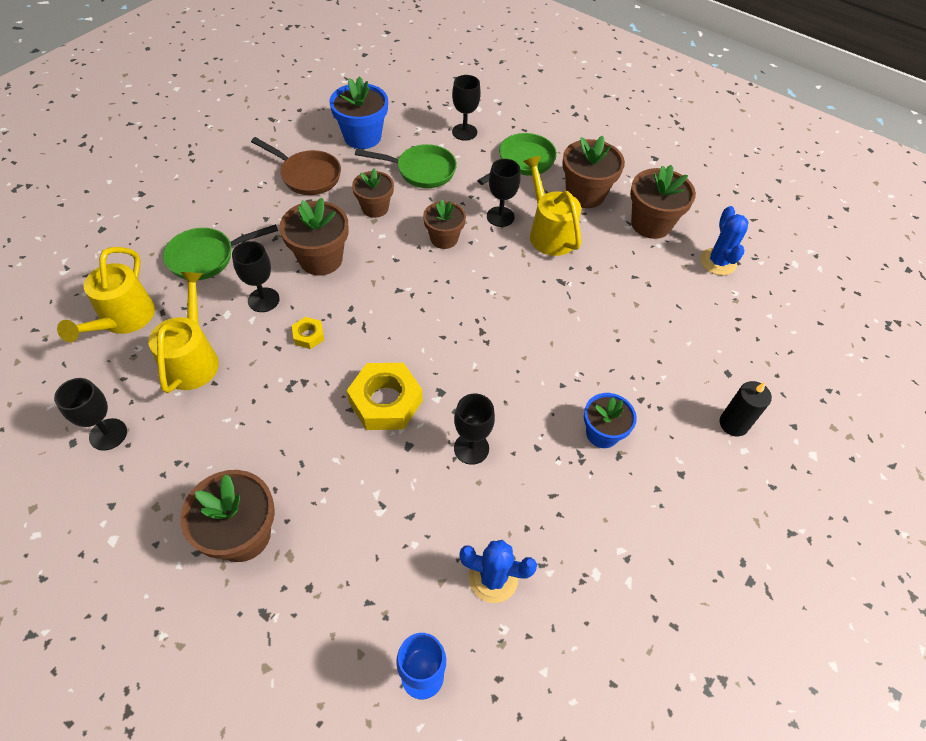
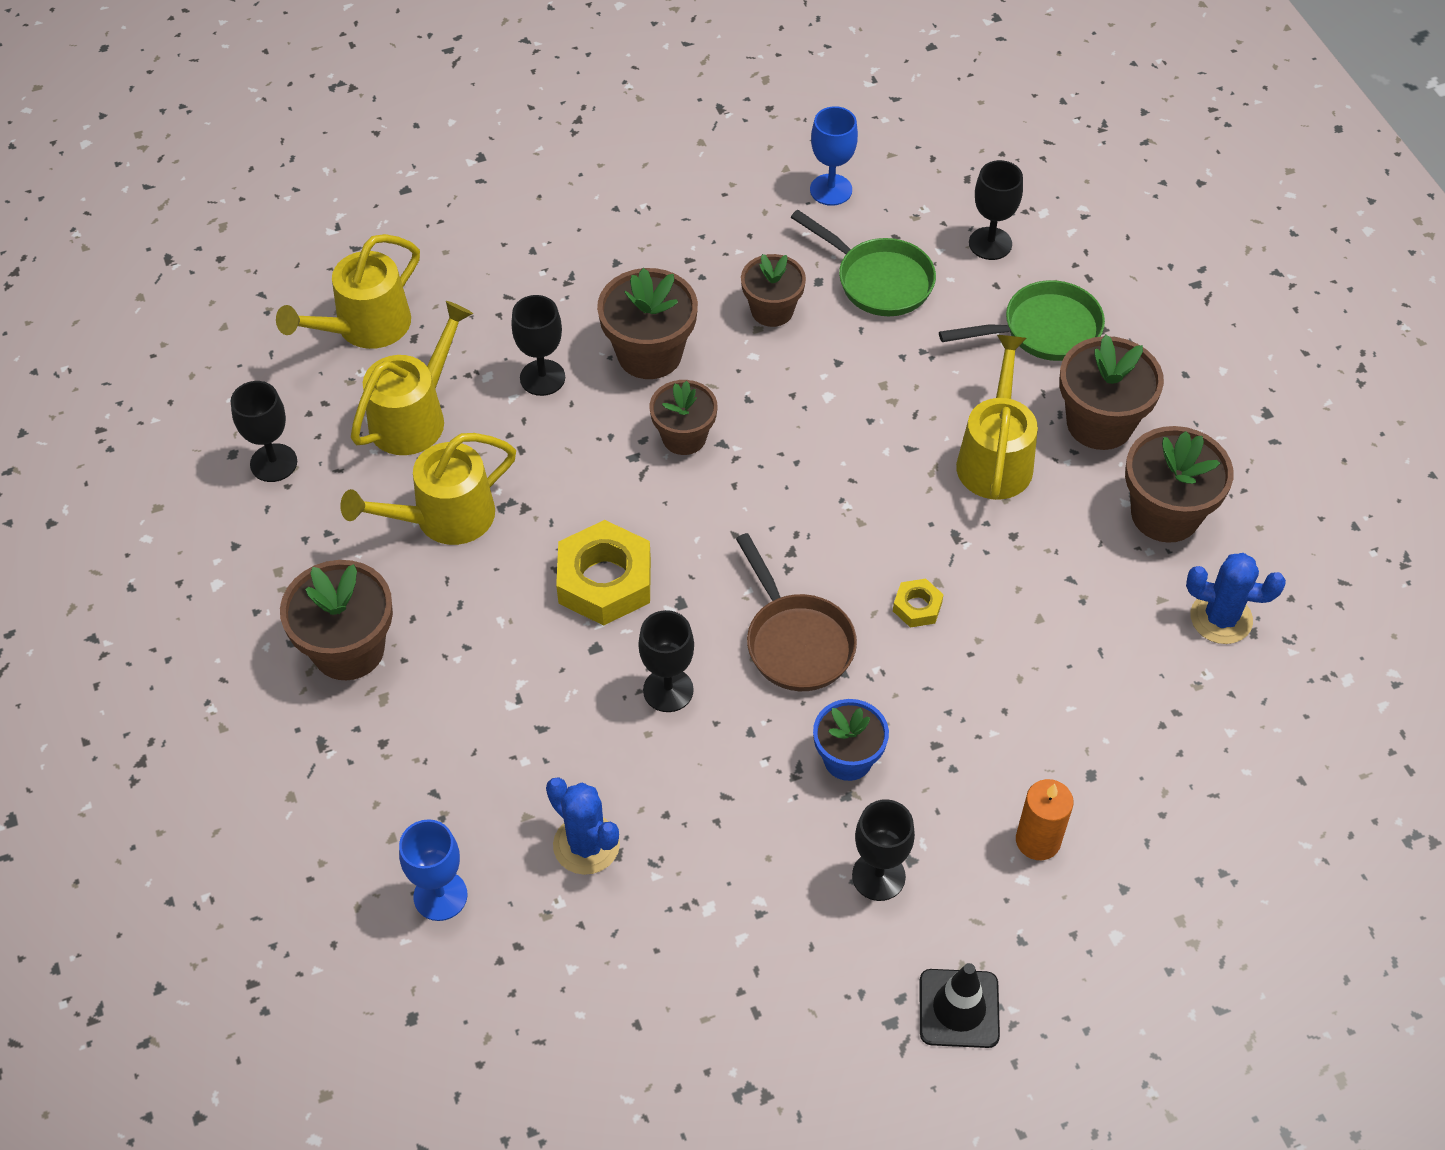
camera: 35 degrees right, 0 degrees up
green pan [163,224,278,280] -> none
brown pan [251,137,341,195] -> brown pan moved to [736,533,857,691]
yellow nut [292,317,324,349] -> yellow nut moved to [893,578,944,628]
blue flower pot [330,76,388,149] -> blue goblet [810,106,858,206]
brown flower pot [423,199,466,249] -> brown flower pot moved to [650,380,717,455]
black goblet [487,159,521,227] -> black goblet moved to [852,799,915,901]
blue cactus [700,206,749,275] -> blue cactus turned 75 degrees clockwise [1186,553,1286,644]
black candle [720,381,772,436] -> orange candle [1016,779,1074,860]
none -> yellow watering can [340,433,516,545]
none -> black traffic cone [919,963,1000,1048]

